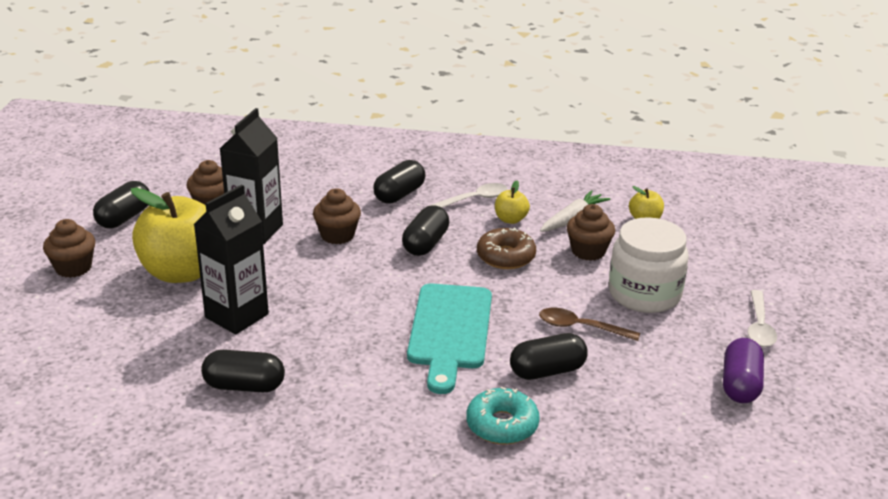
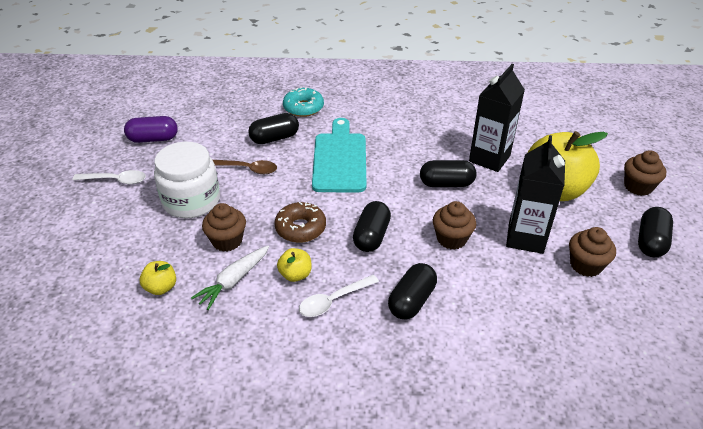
camera: 175 degrees right, 10 degrees up
black capsule [201,350,285,392] -> black capsule moved to [420,160,476,187]
purple capsule [723,338,764,403] -> purple capsule turned 75 degrees clockwise [124,116,178,143]
white spoon [747,290,777,347] -> white spoon turned 90 degrees clockwise [72,170,146,184]

